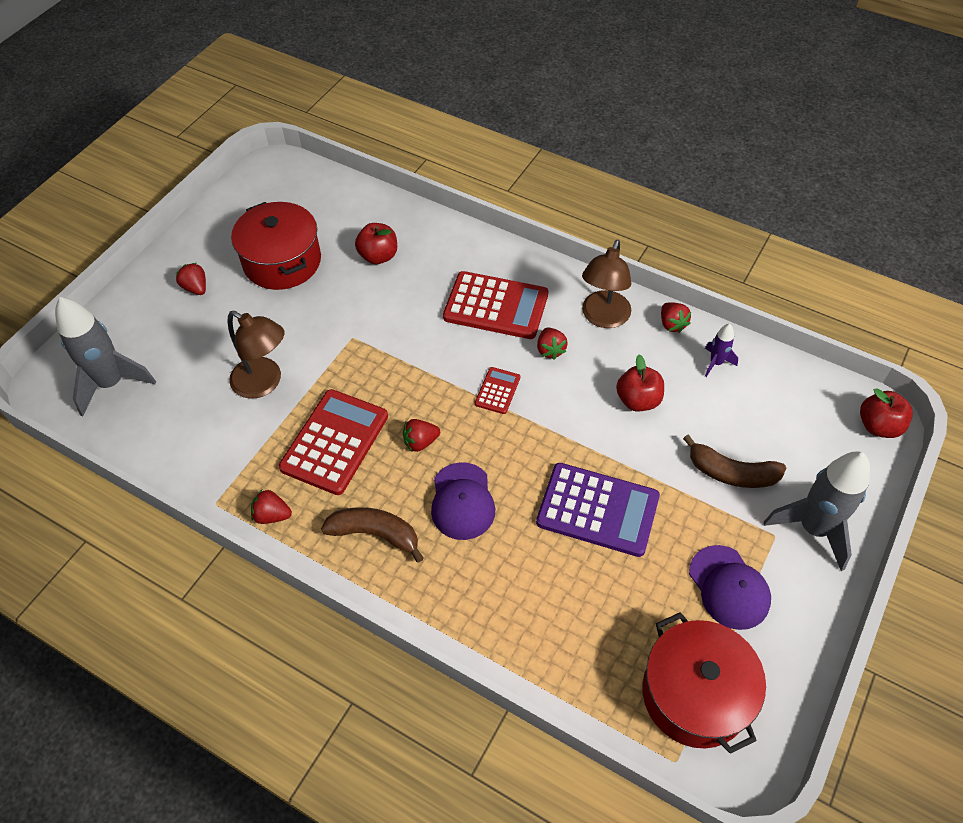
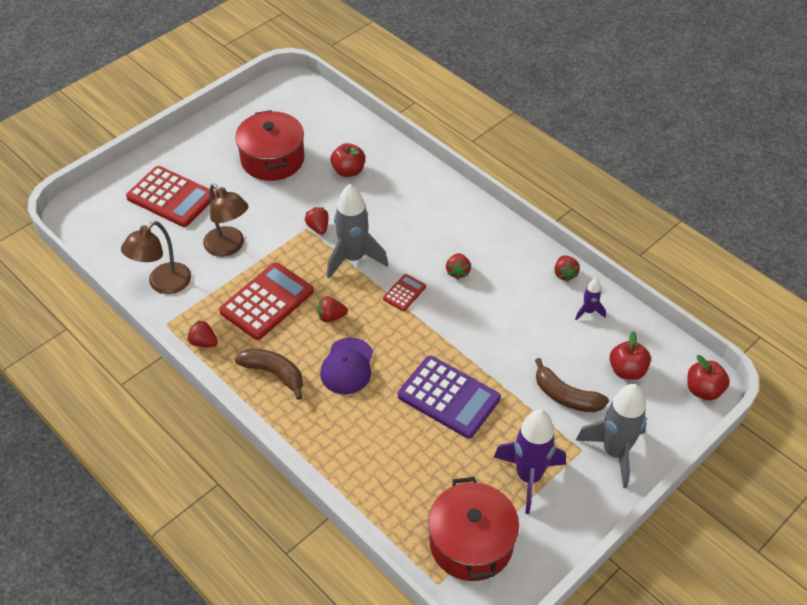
camera: 15 degrees right, 5 degrees down
grey rocket [55,297,156,416] -> grey rocket moved to [327,184,388,278]
red strawberry [175,263,206,295] -> red strawberry moved to [305,207,329,235]
red calculator [443,271,548,339] -> red calculator moved to [126,166,216,227]
brown lamp [582,240,631,328] -> brown lamp moved to [121,221,191,294]
red apple [616,355,664,411] -> red apple moved to [610,331,651,380]
purple cap [689,545,771,630] -> purple rocket [494,409,566,514]

